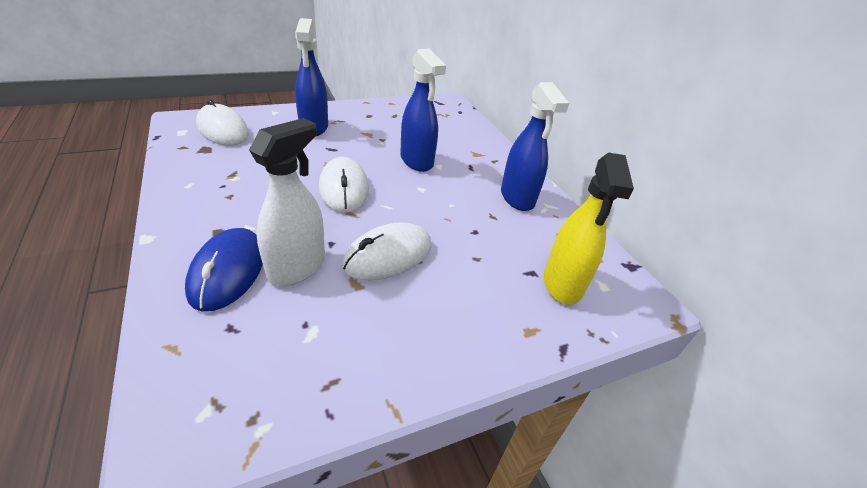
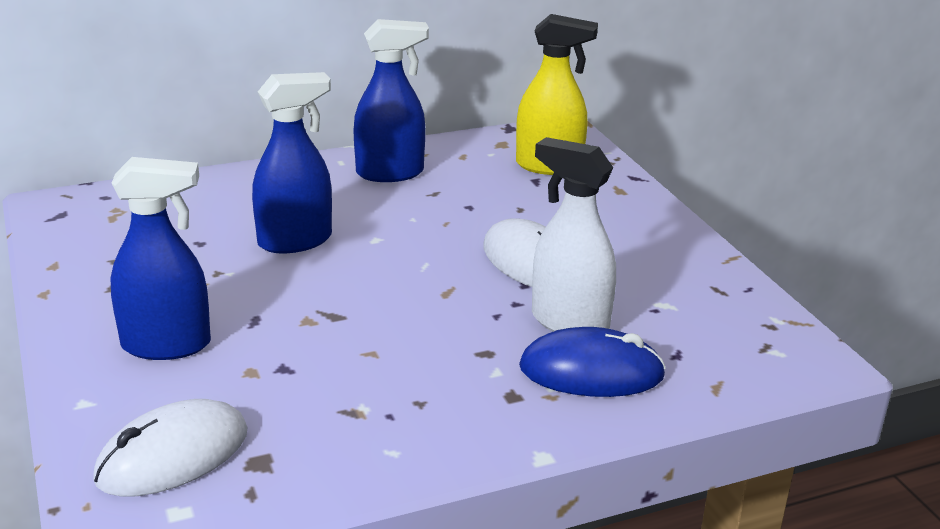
camera: 85 degrees left, 10 degrees down
white mouse [319,157,369,213] -> none

